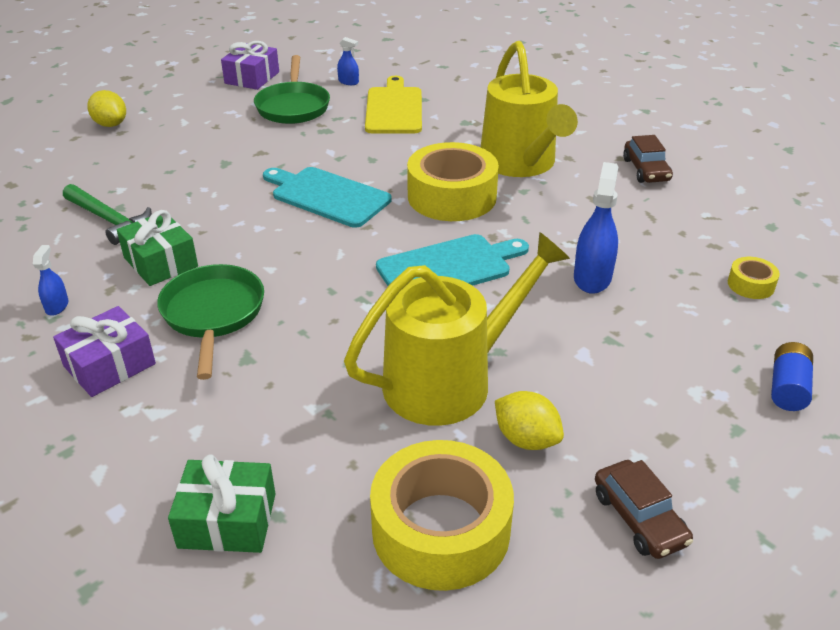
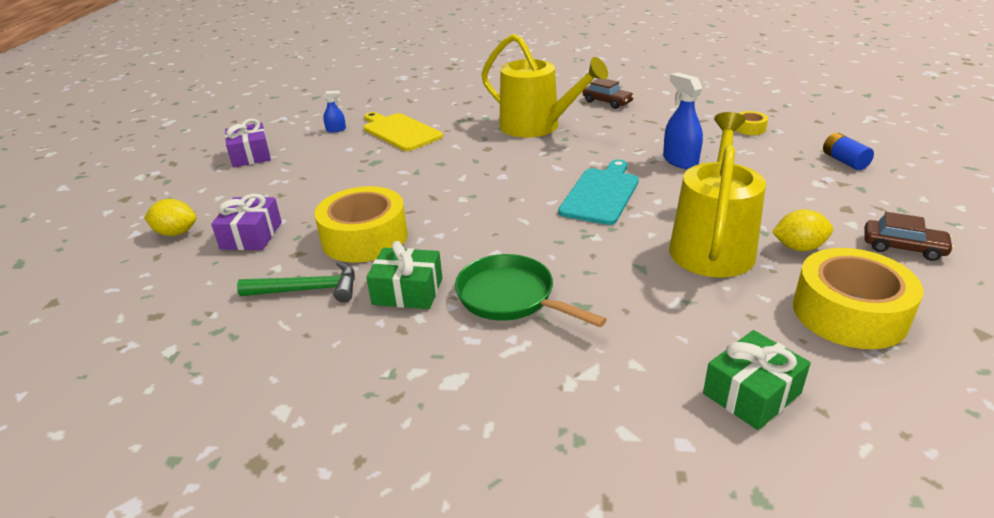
camera: 40 degrees left, 5 degrees down
blue spray bottle [33,245,68,316] -> none
purple gift [53,306,156,397] -> purple gift moved to [211,194,282,250]
green pan [254,55,330,124] -> none
turquoise cutting board [263,167,392,228] -> none
yellow tape [407,142,499,221] -> yellow tape moved to [315,186,408,263]

